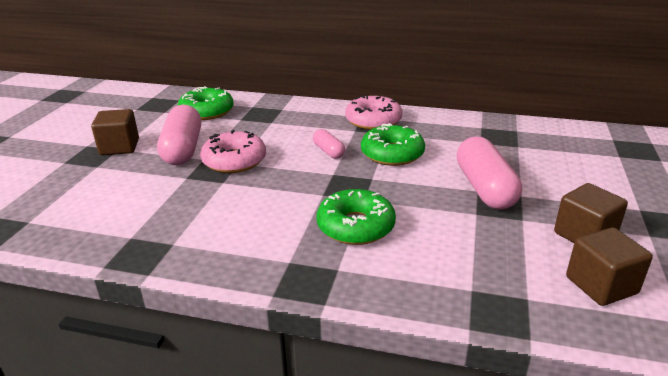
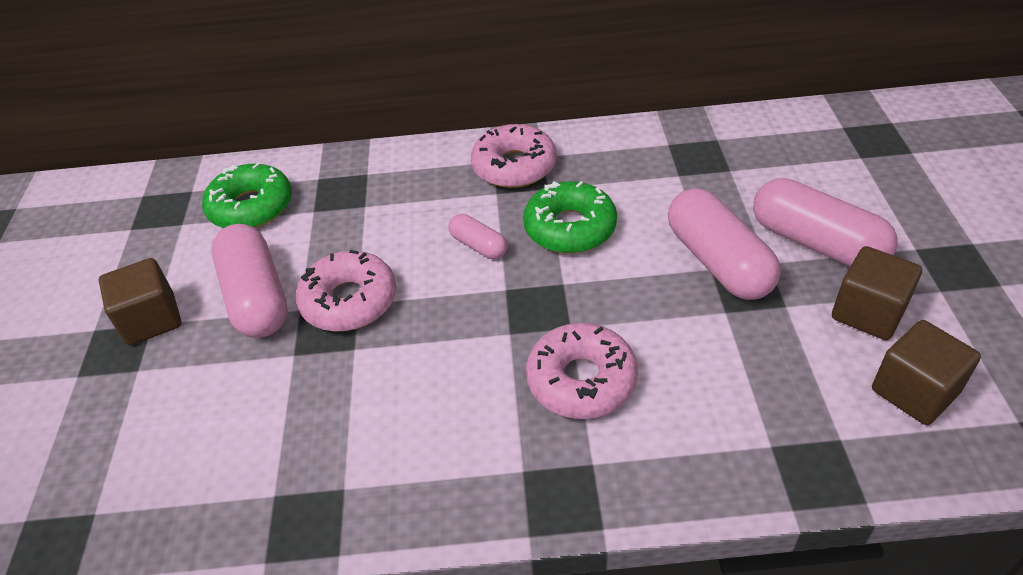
camera: 15 degrees left, 15 degrees up
green donut [316,189,396,245] -> pink donut [526,323,638,419]
none -> pink capsule [753,178,897,267]

